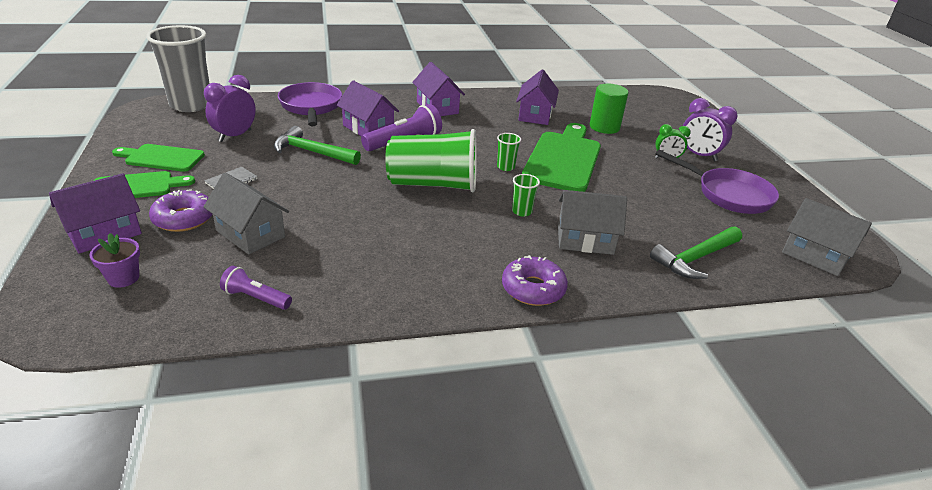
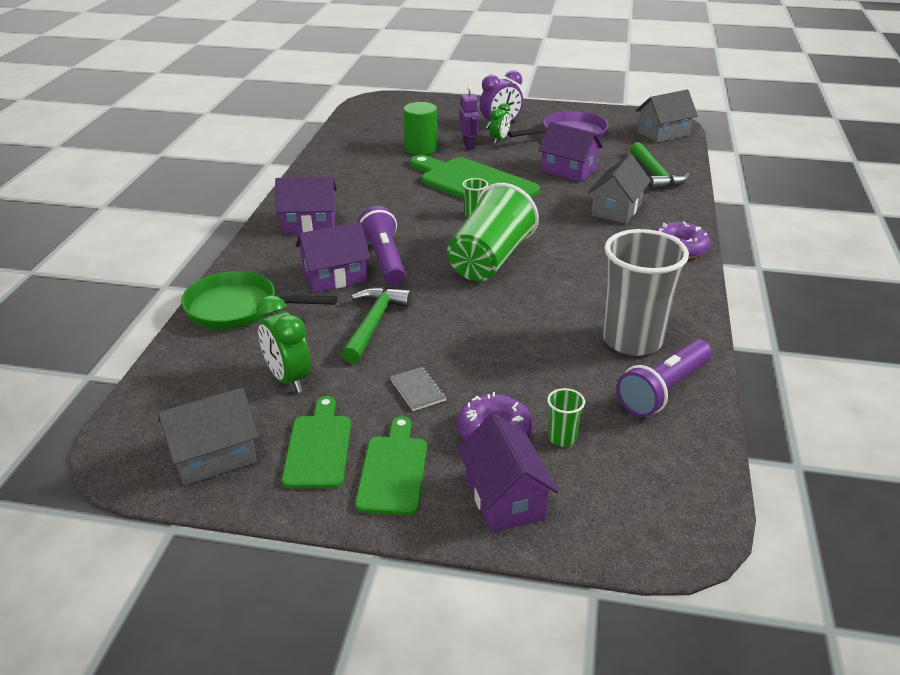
camera: 65 degrees left, 0 degrees up
purple flower pot [89,233,140,288] -> none
green cutting board [112,144,205,172] -> green cutting board turned 150 degrees clockwise [282,396,351,489]
grey cup [146,25,209,112] -> grey cup moved to [603,229,689,356]
purple clock [204,75,256,142] -> green clock [256,295,311,393]
grey house [204,173,289,254] -> grey house moved to [158,388,258,486]
purple flashlight [220,266,292,310] -> purple flashlight [616,339,712,417], size x1.69
green hammer [274,126,361,165] -> green hammer turned 150 degrees clockwise [342,287,412,364]
purple pan [278,82,342,126] -> green pan [181,271,337,330]
green cup [512,174,540,216] -> green cup moved to [547,388,585,447]
purple house [516,70,559,125] -> purple house moved to [538,122,603,182]
none -> purple robot [459,86,479,150]

